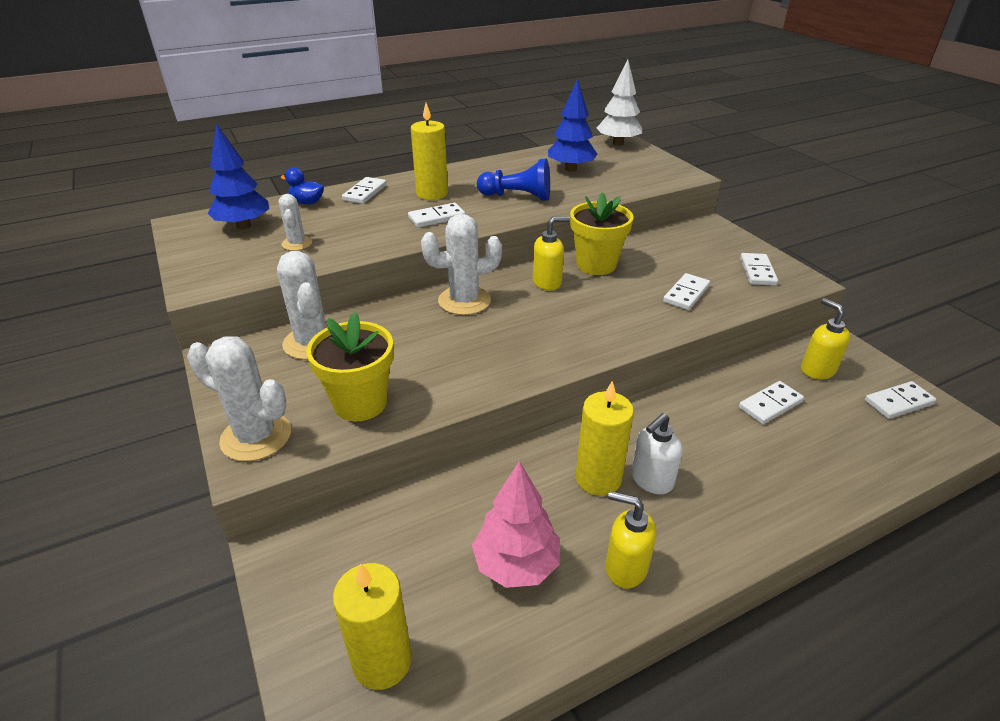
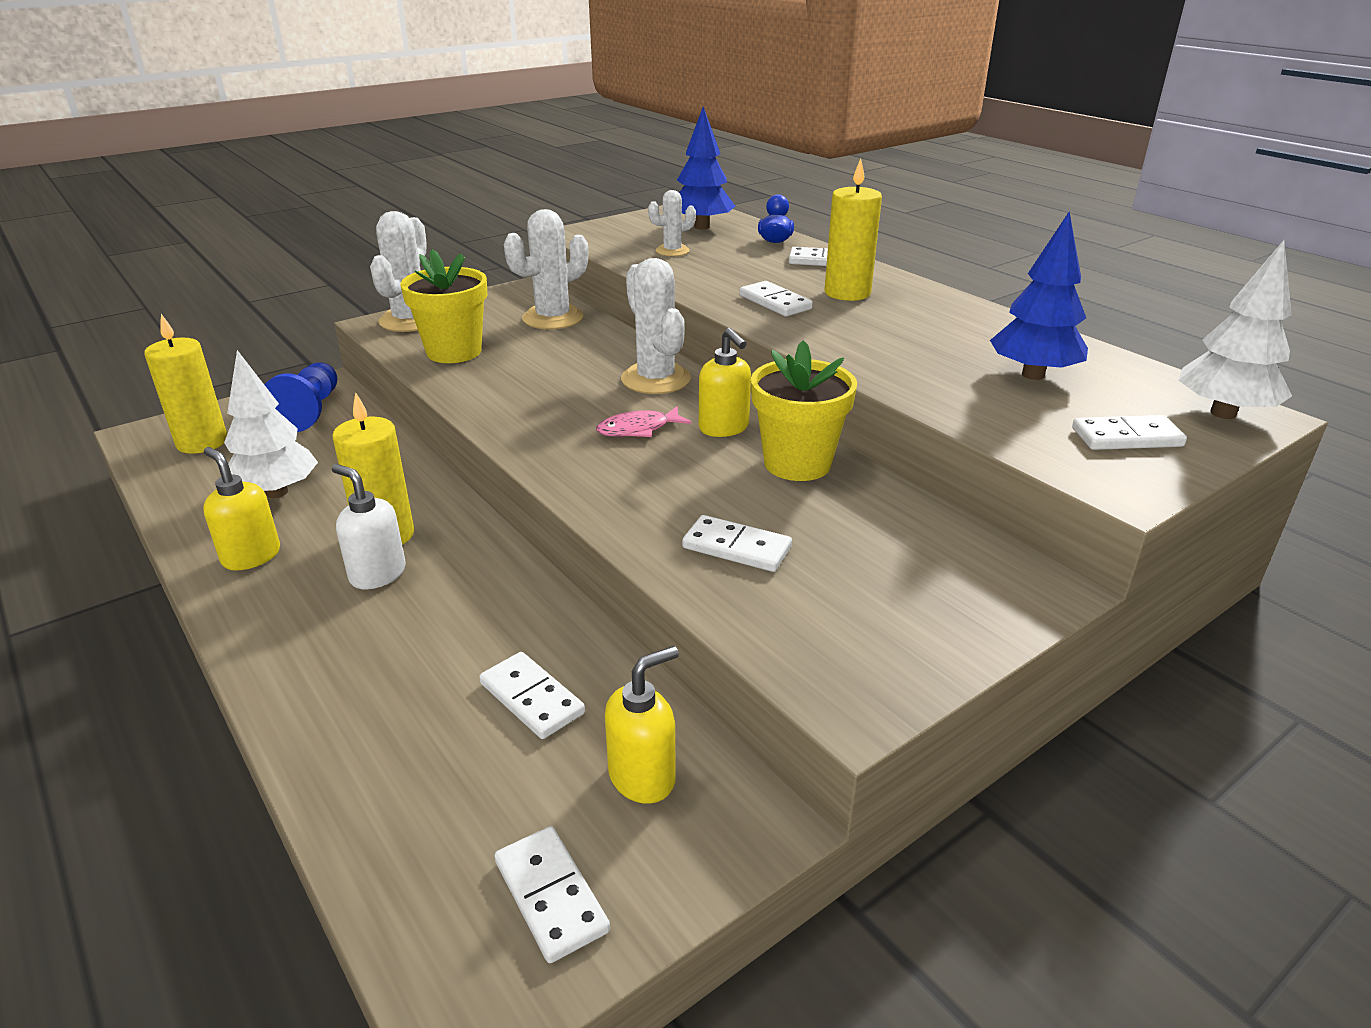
camera: 80 degrees right, 5 degrees down
pink tree [472,461,560,588] -> white tree [224,350,318,498]
blue pawn [477,159,550,201] -> blue pawn moved to [264,362,337,432]
yellow soap dispenser [606,491,656,588] -> yellow soap dispenser turned 60 degrees counterclockwise [203,447,280,570]
white domino [740,253,778,286] -> white domino moved to [1072,415,1187,450]
none -> pink fish [596,406,691,437]

